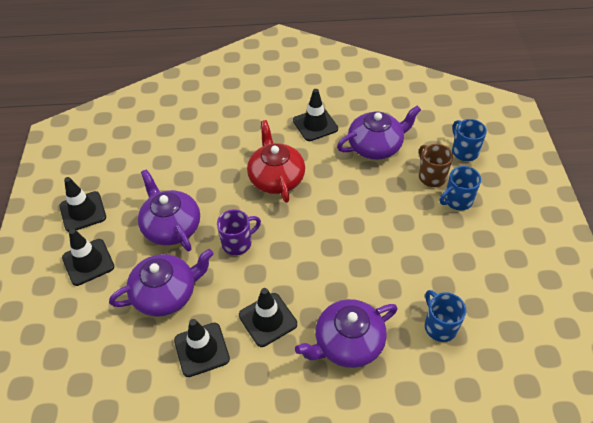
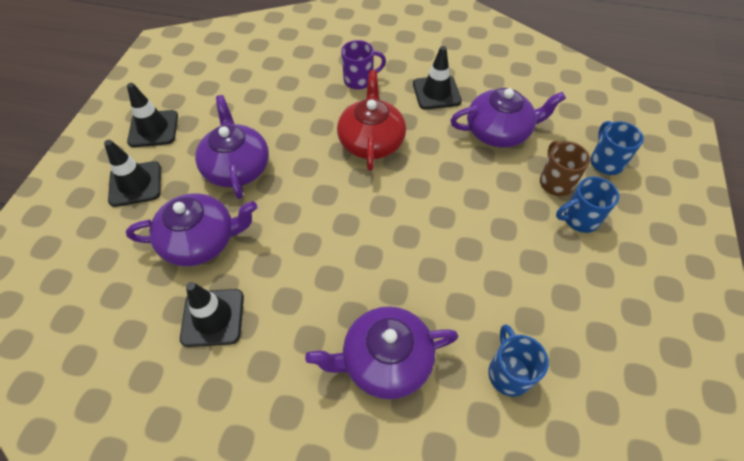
camera: 15 degrees right, 5 degrees up
purple mug [217,210,261,255] -> purple mug moved to [341,40,386,90]
black traffic cone [239,288,297,347] -> none

